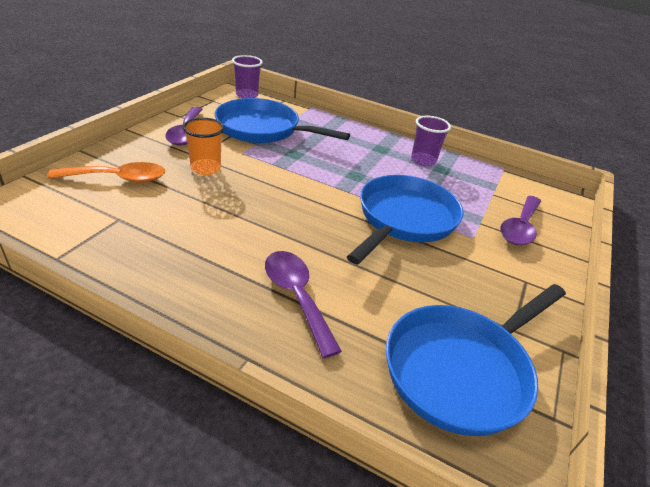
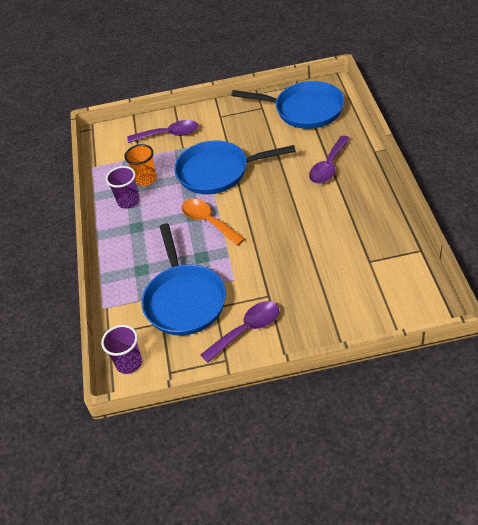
camera: 115 degrees left, 10 degrees up
orange spoon [47,162,165,183] -> orange spoon moved to [182,199,245,246]
orange cup [182,118,225,175] -> orange cup moved to [124,144,157,186]

